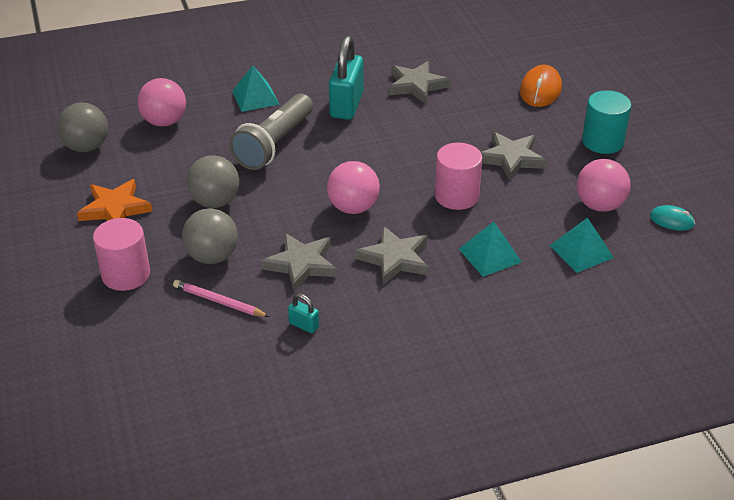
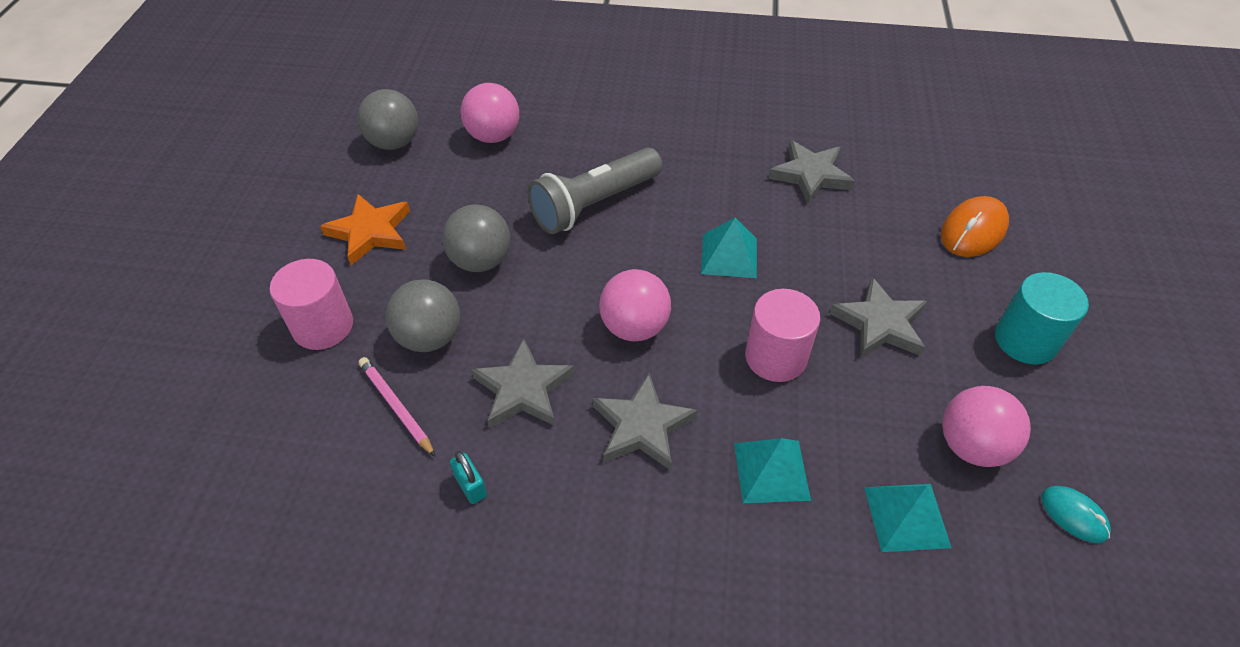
camera: 25 degrees right, 10 degrees up
turquoise pyramid [232,66,280,112] -> turquoise pyramid moved to [701,218,757,278]
turquoise padlock [329,36,363,120] -> none

